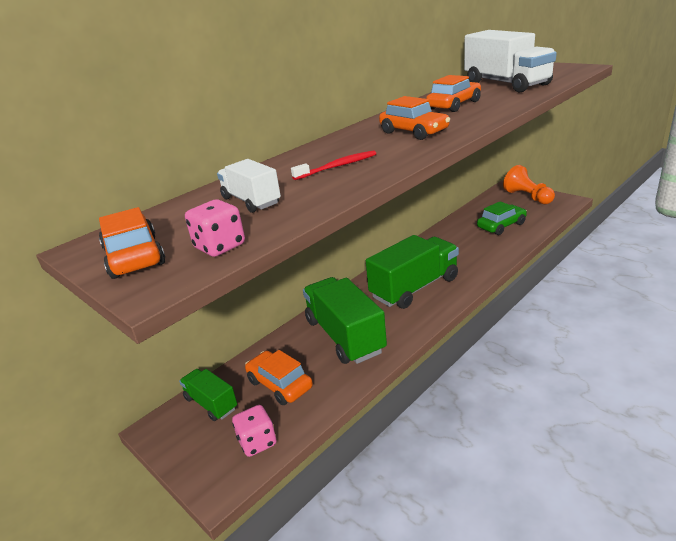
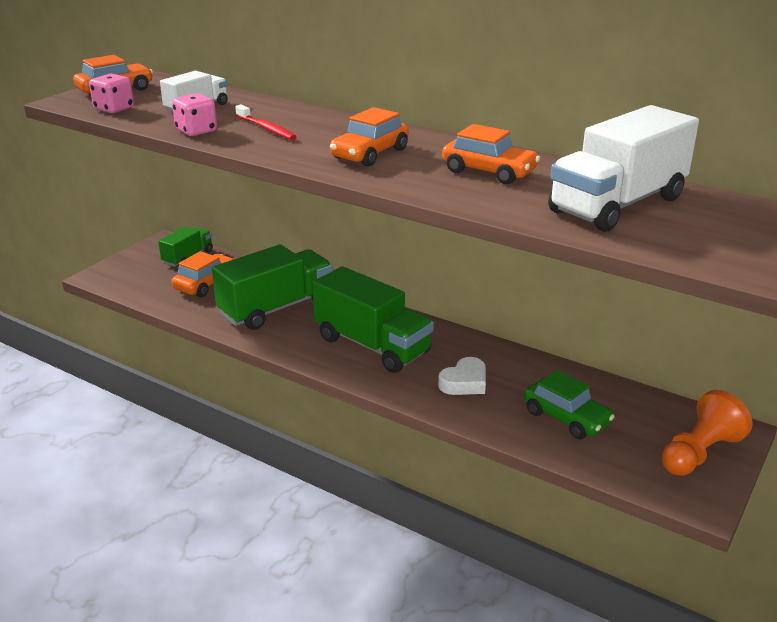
camera: 75 degrees right, 0 degrees up
pink dice [232,405,276,457] -> pink dice moved to [172,93,217,136]
none -> white heart [438,357,486,395]

